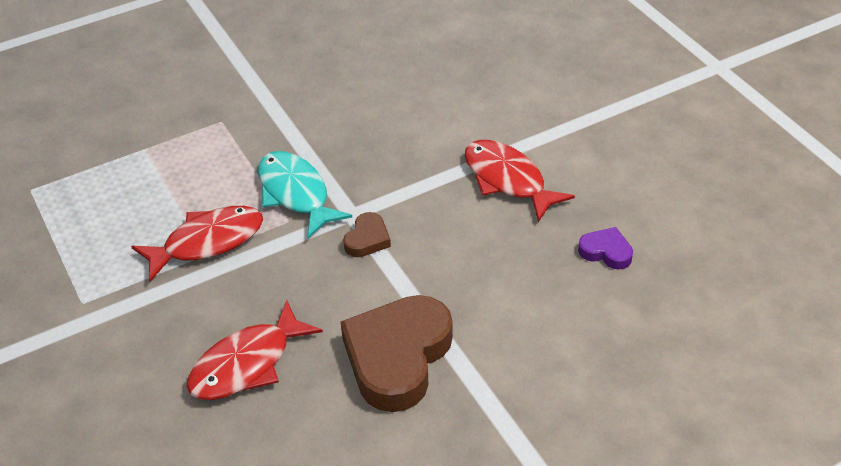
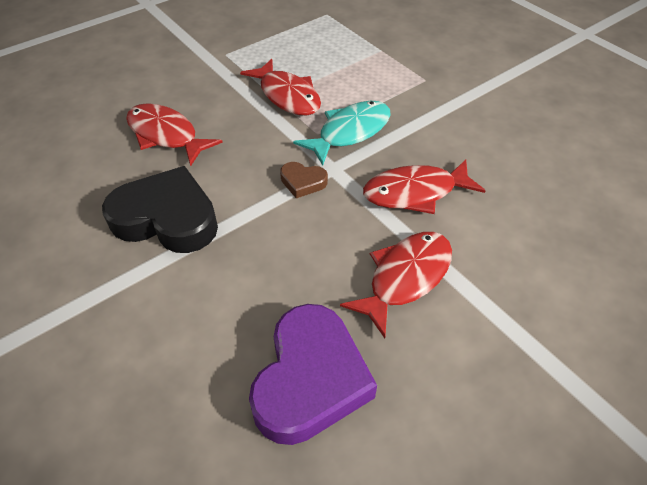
camera: 80 degrees right, 5 degrees up
brown heart [341,295,453,412] -> black heart [102,166,218,253]
purple heart [578,227,633,269] -> purple heart [249,304,377,445], size x2.18
none -> red fish [363,160,486,214]

